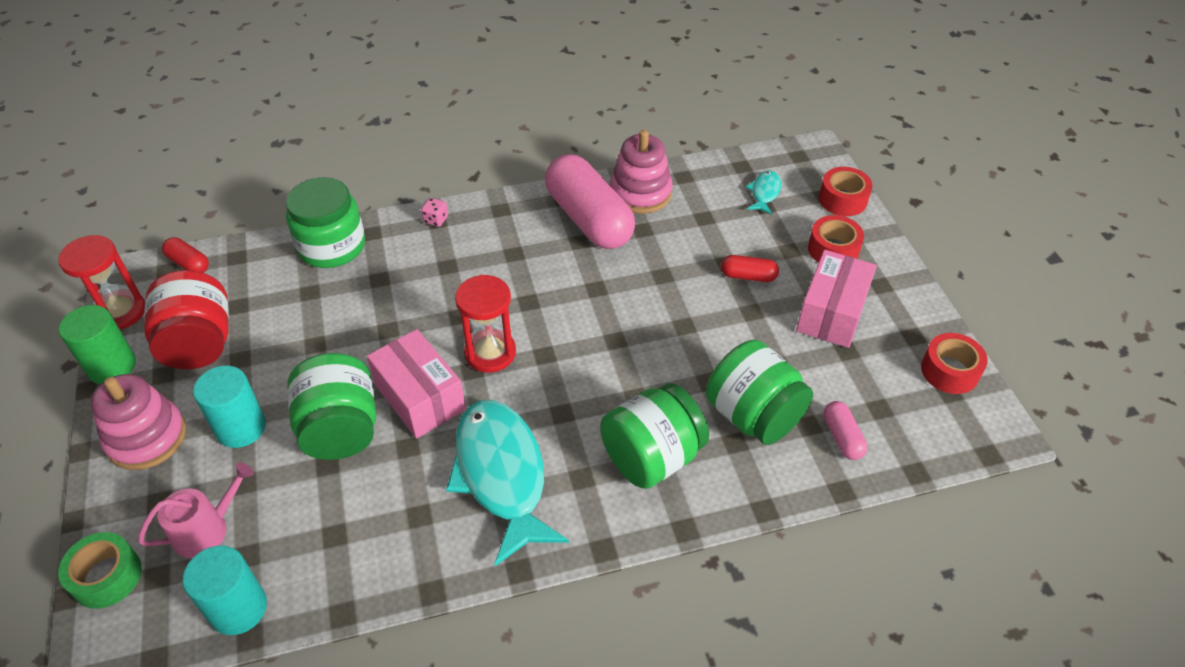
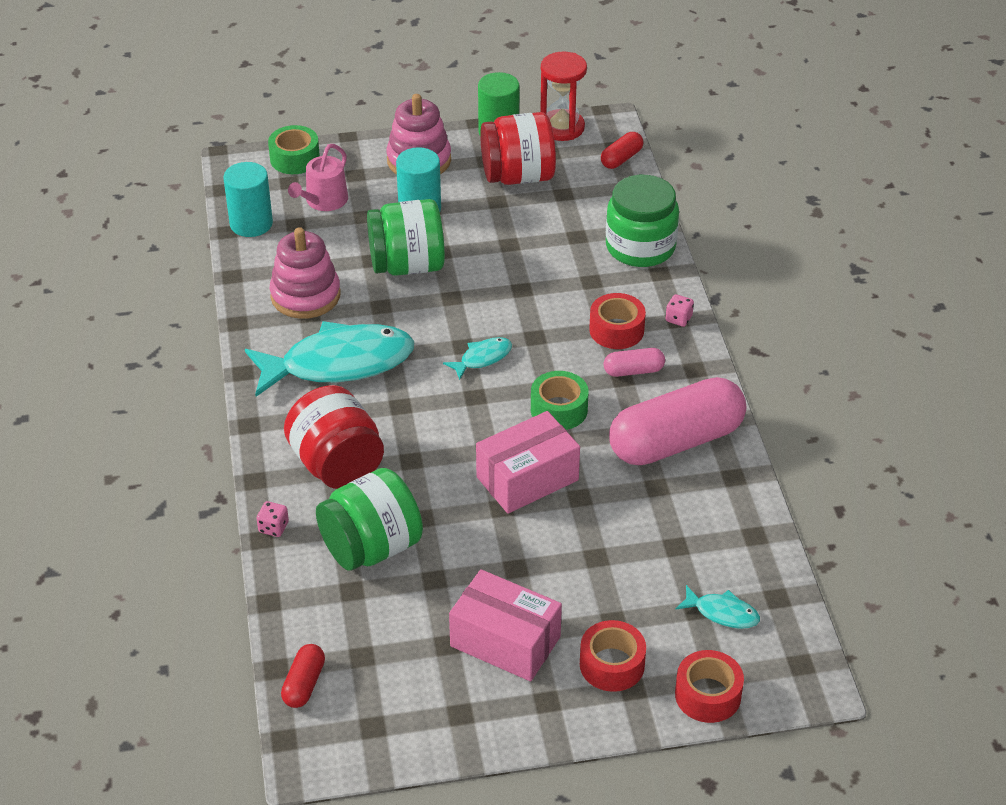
camera: 95 degrees right, 5 degrees down
pink watering can [138,463,254,558] -> pink watering can turned 60 degrees clockwise [288,144,348,211]
pink box [367,329,466,438] -> pink box moved to [476,411,580,514]
red hourglass [455,275,516,373] -> turquoise fish [443,337,512,380]
green jar [600,383,709,489] -> red jar [284,385,384,489]
pink stacking toy [610,130,673,214] -> pink stacking toy moved to [270,227,341,319]
red capsule [721,255,779,282] -> red capsule moved to [281,644,325,708]
pink capsule [823,401,868,460] -> pink capsule moved to [604,348,665,377]
red tape [921,333,988,394] -> red tape moved to [589,293,646,349]
none -> pink dice [257,501,289,537]
none -> green tape [531,371,588,430]

